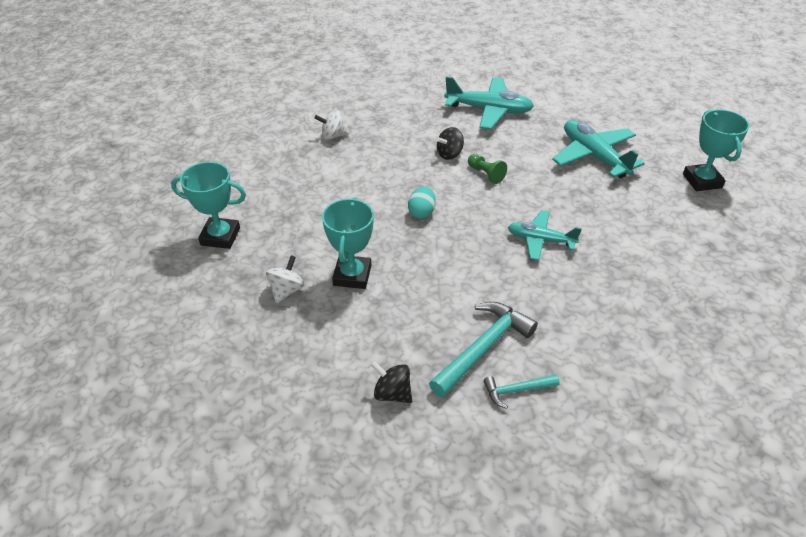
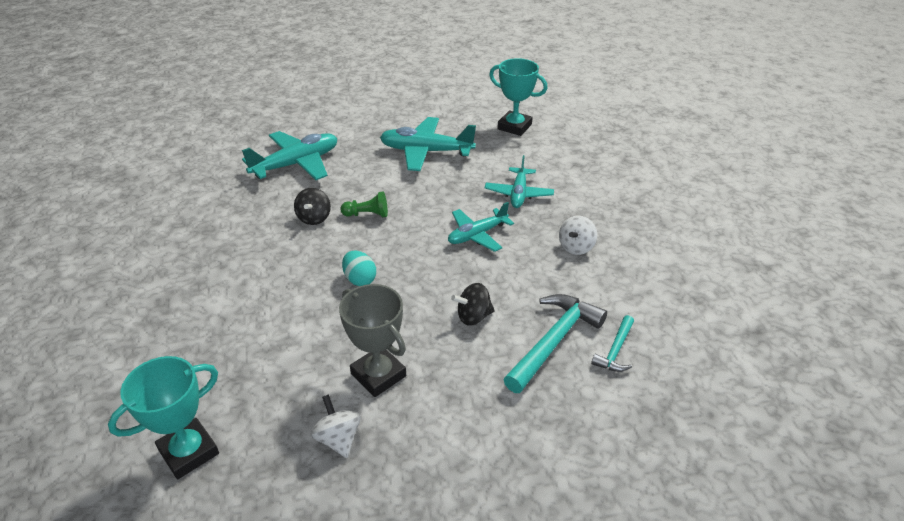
camera: 50 degrees left, 5 degrees down
white spinning top [315,110,349,140] -> white spinning top moved to [559,216,597,255]
turquoise trophy [322,198,374,289] -> grey trophy [339,284,406,397]
black spinning top [371,361,412,403] -> black spinning top moved to [451,283,495,326]
turquoise hammer [429,302,538,397] -> turquoise hammer turned 45 degrees clockwise [503,294,607,393]
none -> turquoise plane [485,155,554,208]

